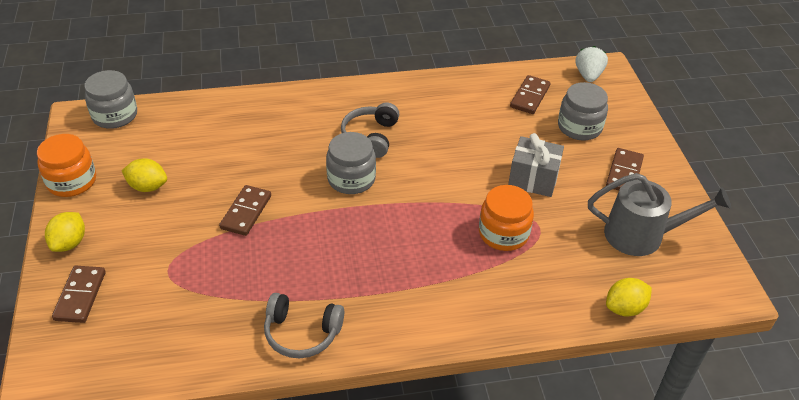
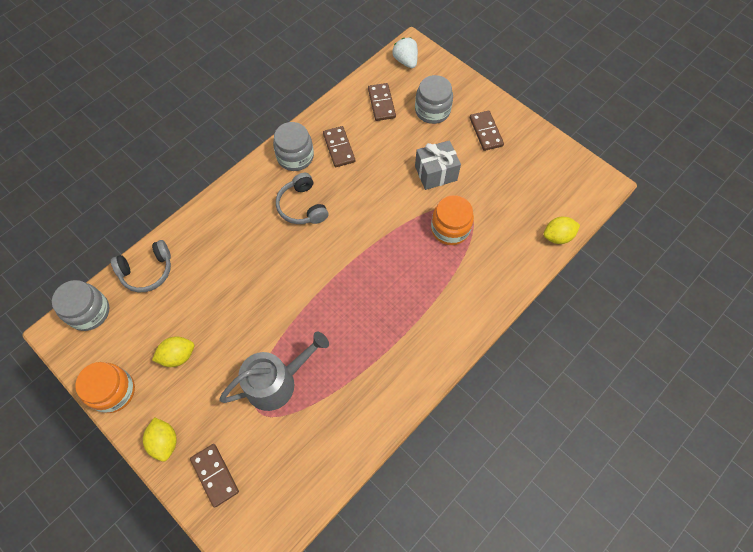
camera: 35 degrees left, 20 degrees up
brown domino [219,185,271,236] -> brown domino moved to [323,126,355,167]
grey headphones [264,293,344,358] -> grey headphones moved to [111,240,171,292]
grey jar [326,132,376,194] -> grey jar moved to [273,122,314,171]
grey watering can [588,173,731,256] -> grey watering can moved to [219,332,329,411]
yellow lemon [606,278,652,317] -> yellow lemon turned 45 degrees clockwise [543,217,580,244]

